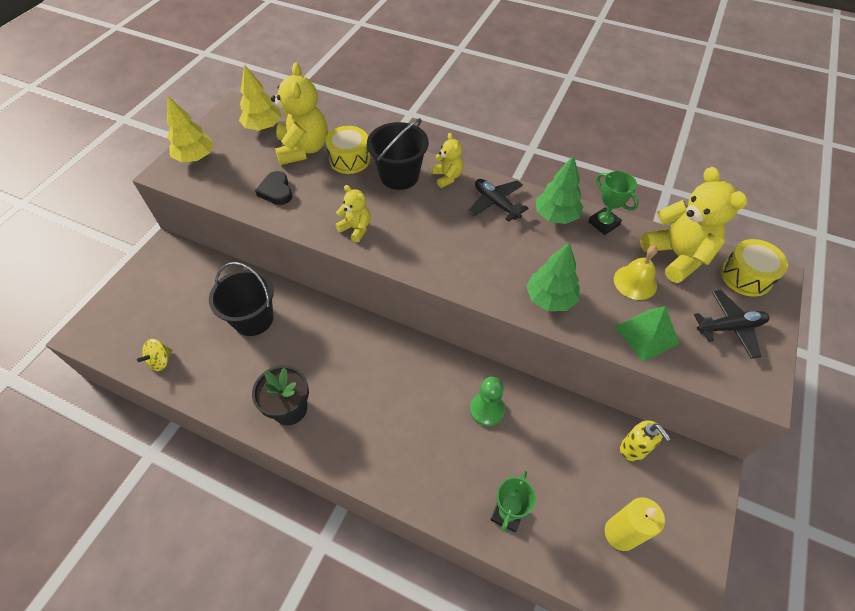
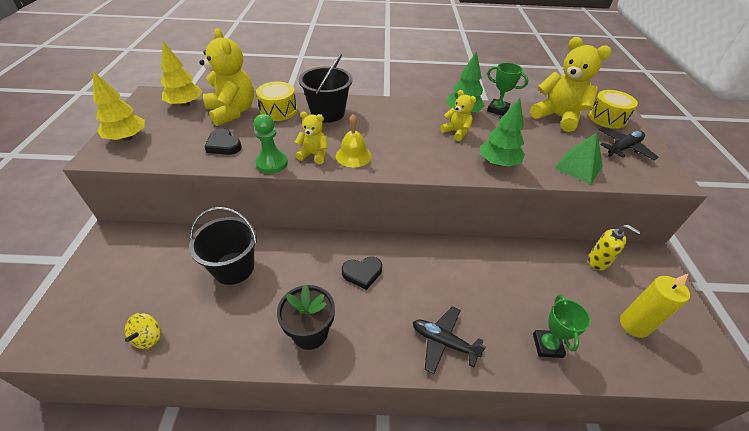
camera: 25 degrees left, 10 degrees down
yellow teddy bear [432,133,463,188] -> yellow teddy bear moved to [440,90,476,141]
black plane [468,179,529,222] -> black plane moved to [413,306,486,374]
green pawn [470,377,505,427] -> green pawn moved to [254,114,288,174]
yellow bell [614,246,658,300] -> yellow bell moved to [336,114,372,167]
none -> black heart [342,257,382,290]

